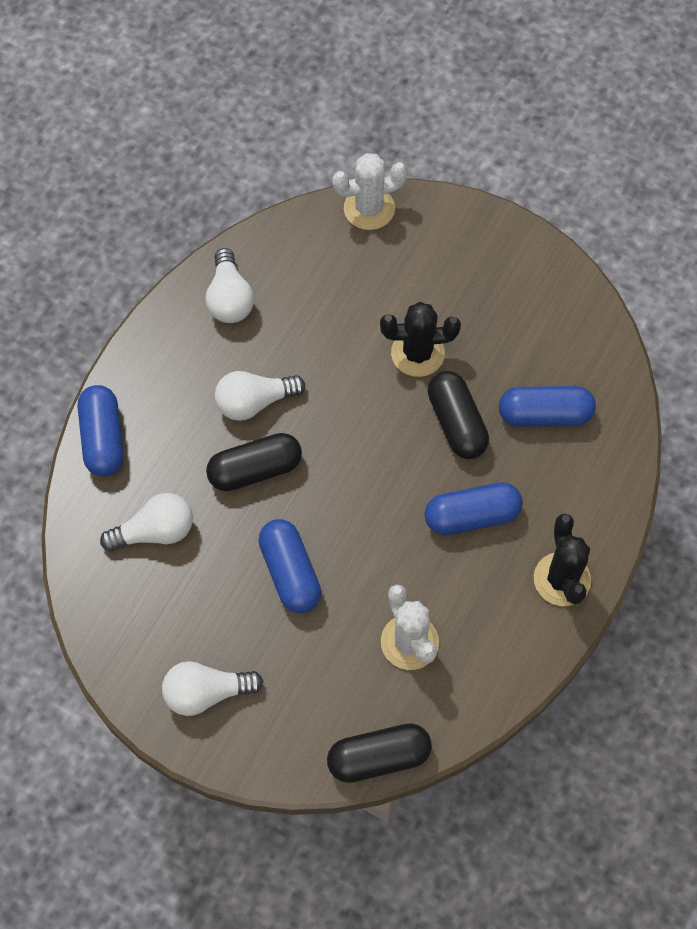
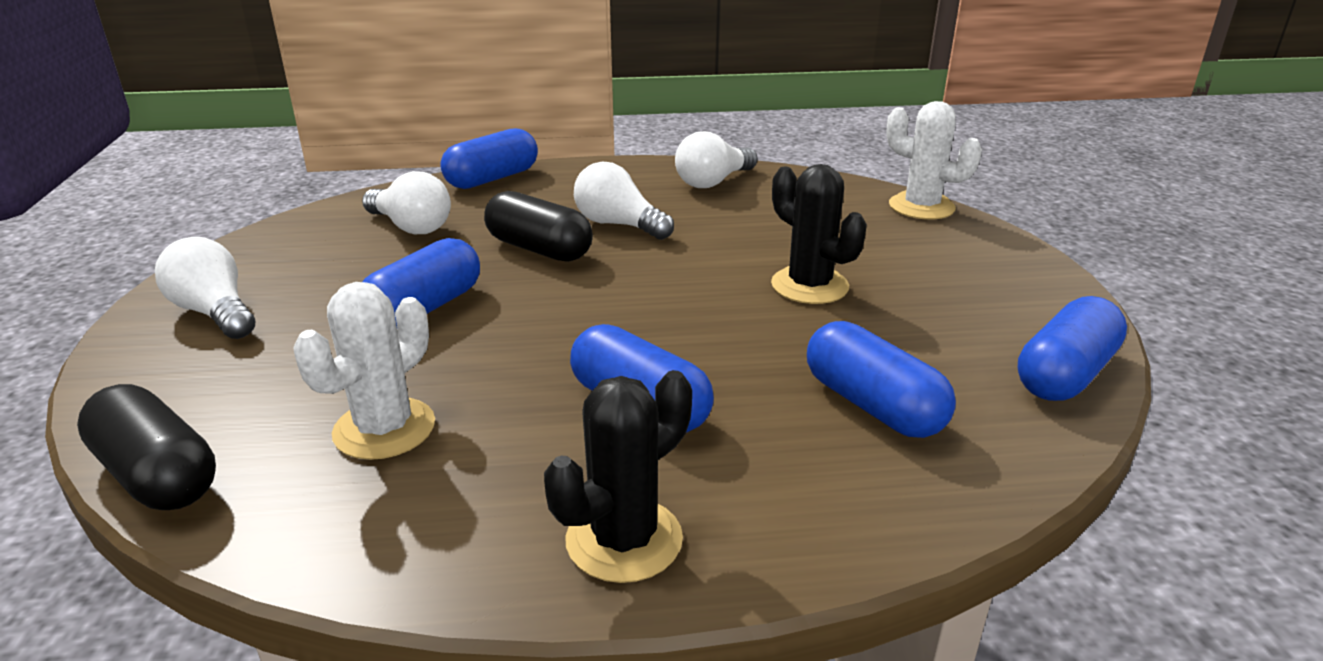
camera: 55 degrees right, 35 degrees down
black capsule [427,371,489,459] -> none
none -> blue capsule [1017,296,1127,401]

